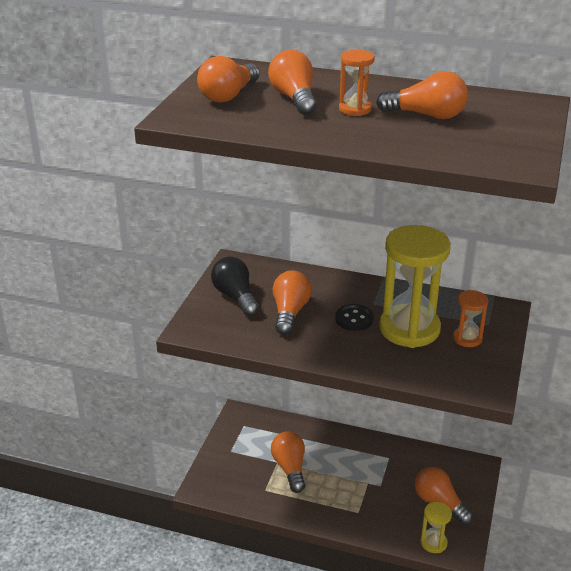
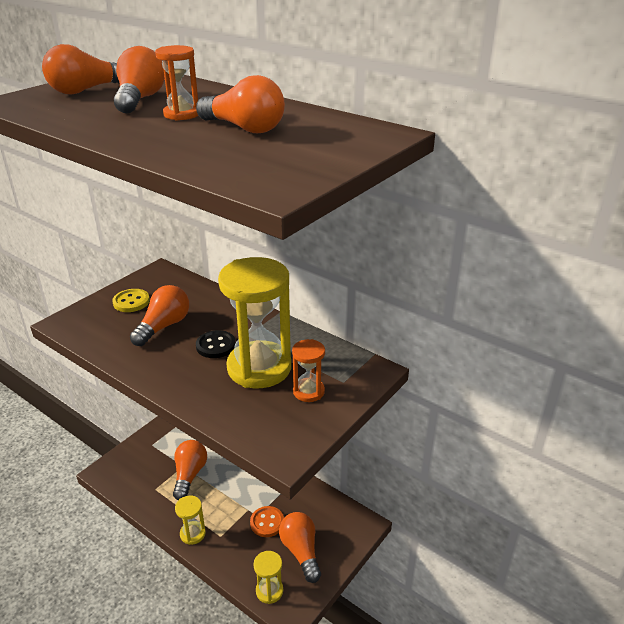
camera: 20 degrees right, 0 degrees up
black light bulb [211,257,259,316] -> yellow button [112,289,150,312]
none -> yellow hourglass [175,495,206,545]
none -> orange button [250,506,284,537]

